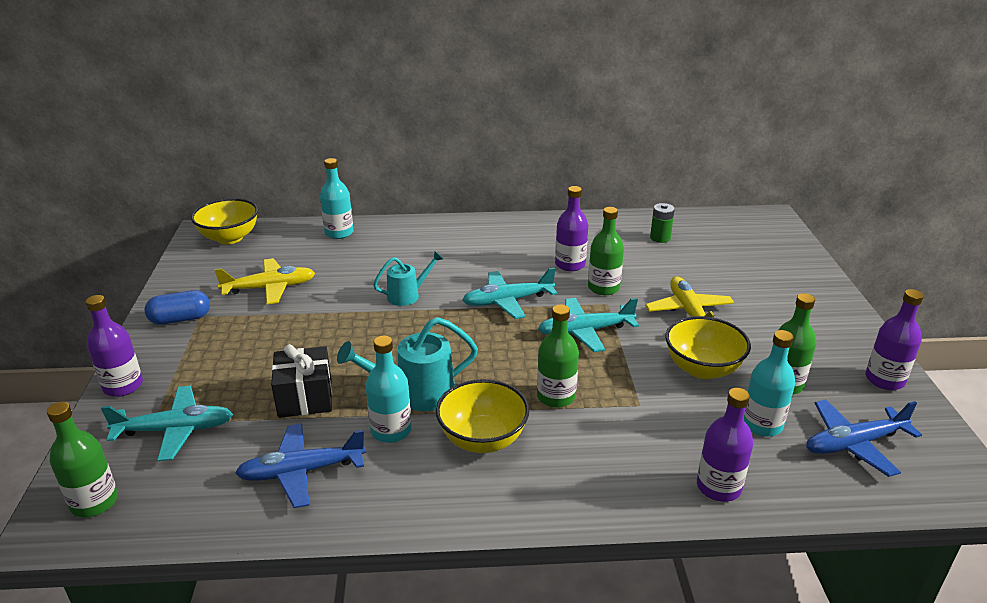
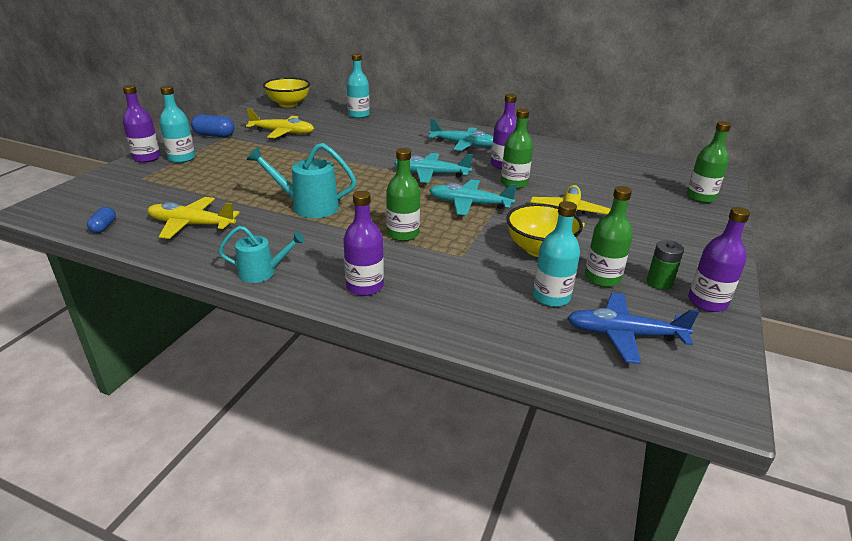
camera: 25 degrees right, 0 degrees up
green bottle [47,402,118,517] -> green bottle moved to [687,121,731,203]
turquoise plane [101,386,233,461] -> turquoise plane moved to [429,119,493,151]
blue plane [235,423,366,508] -> yellow plane [147,197,240,239]
black gift [271,344,332,418] -> none
turquoise bottle [365,335,412,443] -> turquoise bottle moved to [159,85,195,163]
turquoise watering can [373,251,443,306] -> turquoise watering can moved to [218,226,305,283]
yellow bowl [436,379,530,453] -> none
green battery [650,203,675,243] -> green battery moved to [646,240,684,290]
purple bottle [697,388,753,502] -> purple bottle moved to [343,191,384,296]
none -> blue capsule [87,207,116,233]

